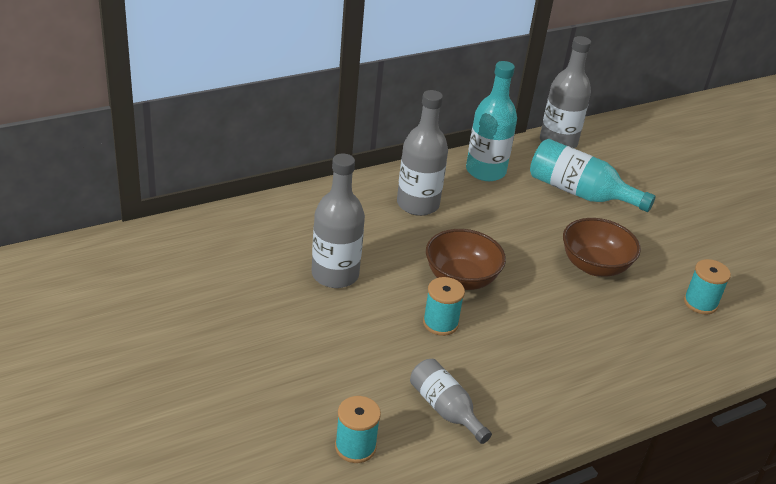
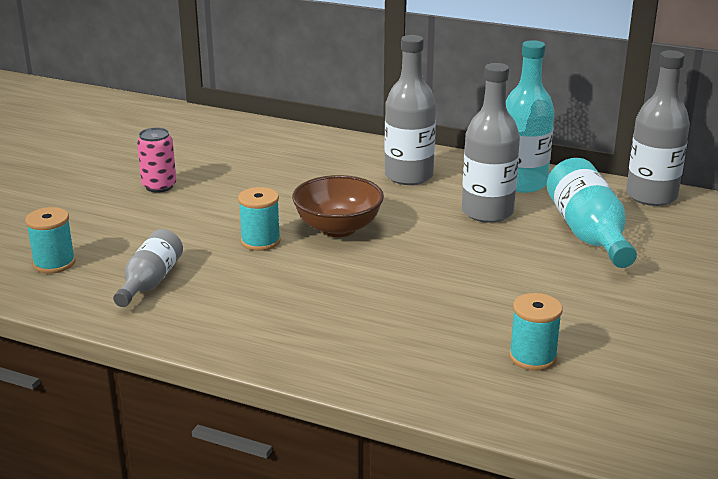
camera: 55 degrees right, 10 degrees down
grey bottle [312,154,365,288] -> grey bottle moved to [462,63,520,223]
brown bowl [563,218,641,277] -> none
none -> pink can [137,127,176,193]

